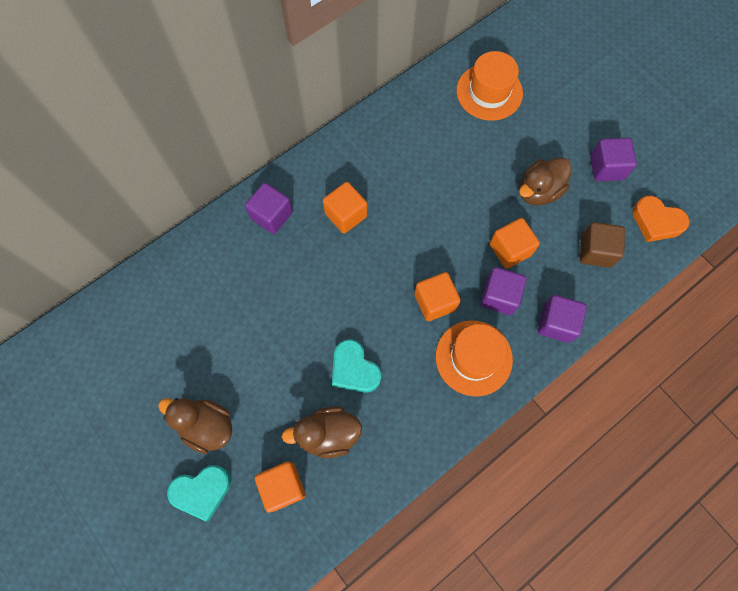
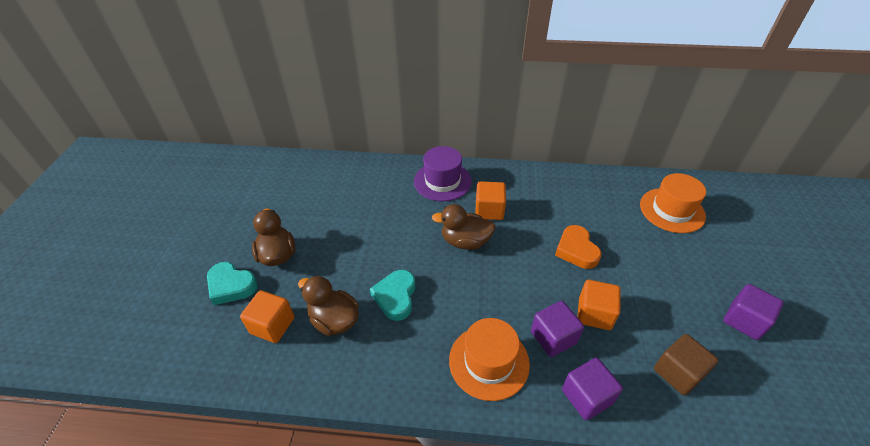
camera: 45 degrees right, 25 degrees down
purple cube [245,183,293,234] -> purple hat [414,146,472,201]
orange cube [414,272,461,321] -> none
brown duck [519,158,572,205] -> brown duck moved to [432,204,496,250]
orange heart [632,196,690,242] -> orange heart moved to [555,225,602,269]

